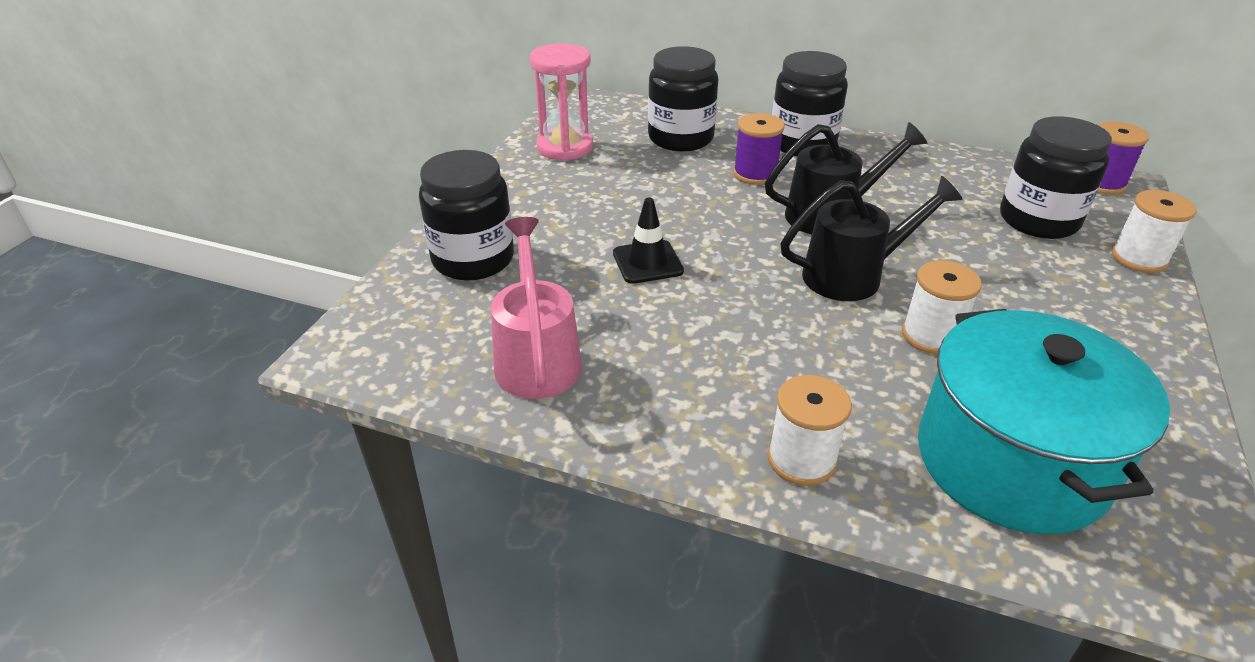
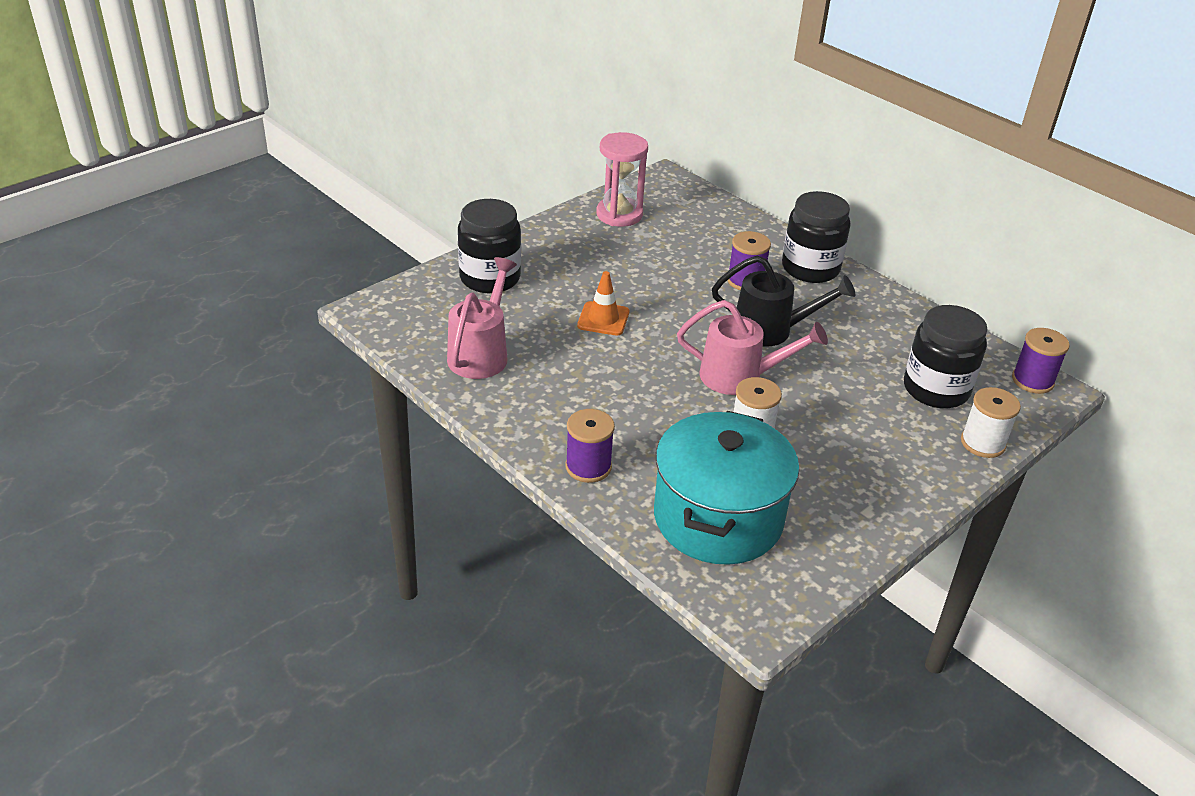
camera: 25 degrees right, 0 degrees up
black traffic cone [613,198,684,284] -> orange traffic cone [577,271,629,336]
black jar [648,46,718,152] -> none
white spool [768,375,852,486] -> purple spool [565,409,615,483]
black watering can [781,176,963,301] -> pink watering can [677,300,828,395]

